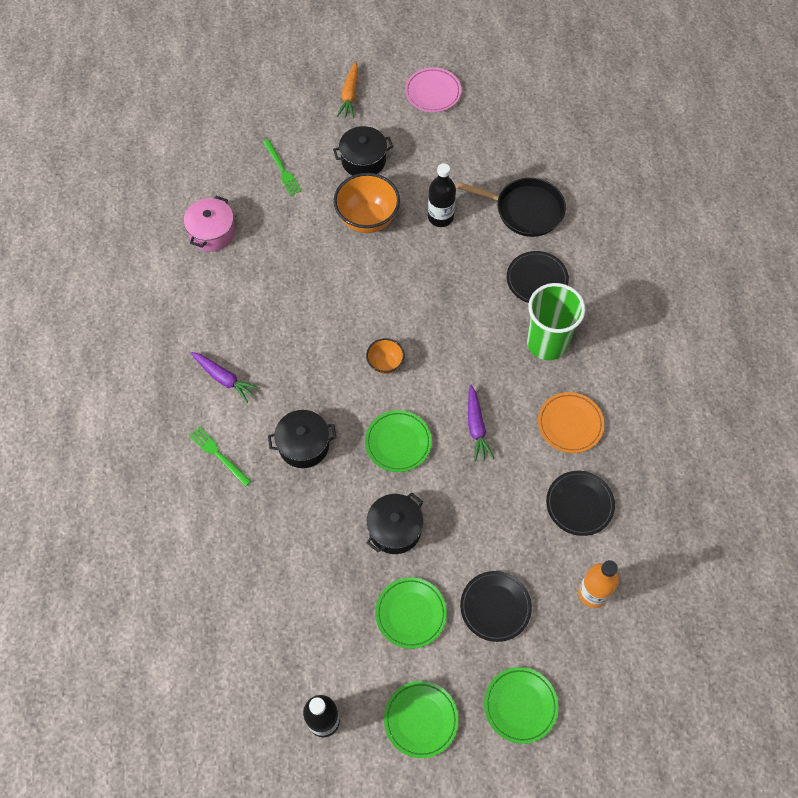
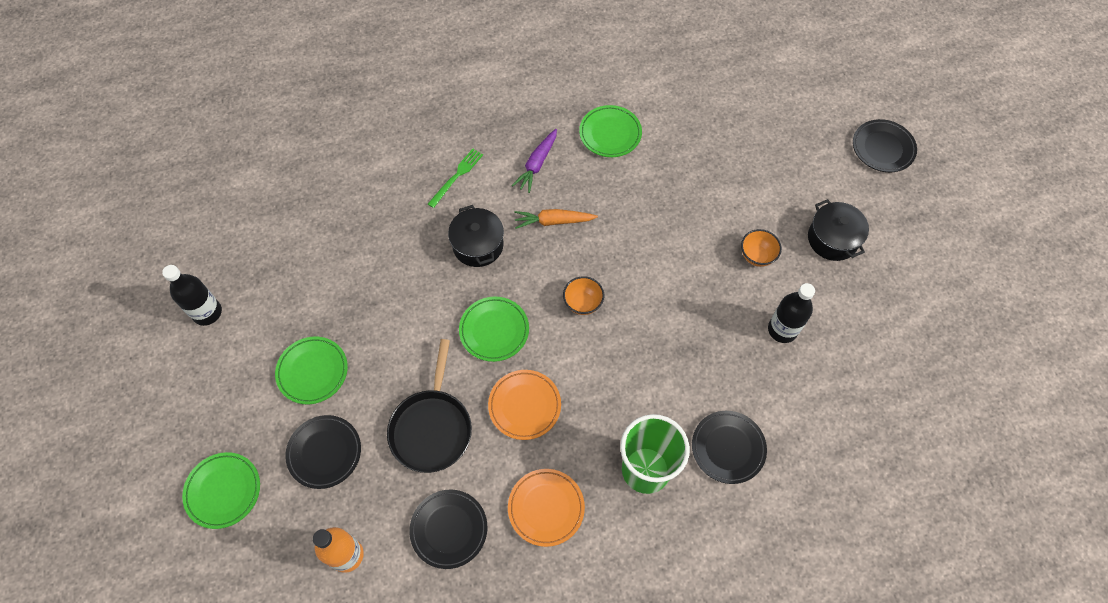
camera: 80 degrees right, 0 degrees up
pink pot [184,196,235,252] -> none
green fork [263,139,301,196] -> none
orange bowl [334,173,400,233] -> orange bowl [741,229,782,267], size x0.55
orange carrot [337,62,358,118] -> orange carrot moved to [514,209,598,229]
black pot [366,492,424,554] -> none
green plate [384,681,459,758] -> green plate moved to [579,105,642,157]
pink plate [405,67,461,112] -> none
black pan [456,178,566,237] -> black pan moved to [387,339,472,473]
purple carrot [468,385,495,462] -> orange plate [488,370,561,440]
none -> black plate [853,119,917,172]

